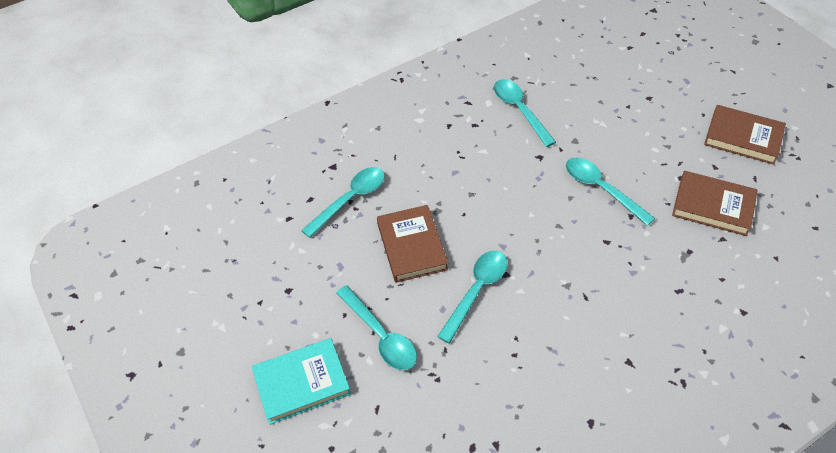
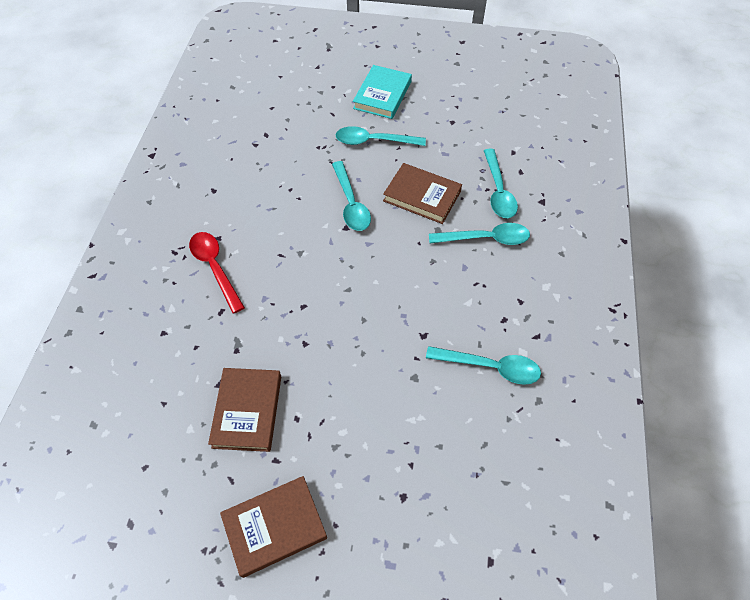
camera: 130 degrees right, 5 degrees up
turquoise spoon [566,158,655,226] -> turquoise spoon moved to [429,223,530,245]
brown book [672,171,758,236] -> brown book turned 60 degrees counterclockwise [208,368,281,452]
none -> red spoon [189,232,245,314]

